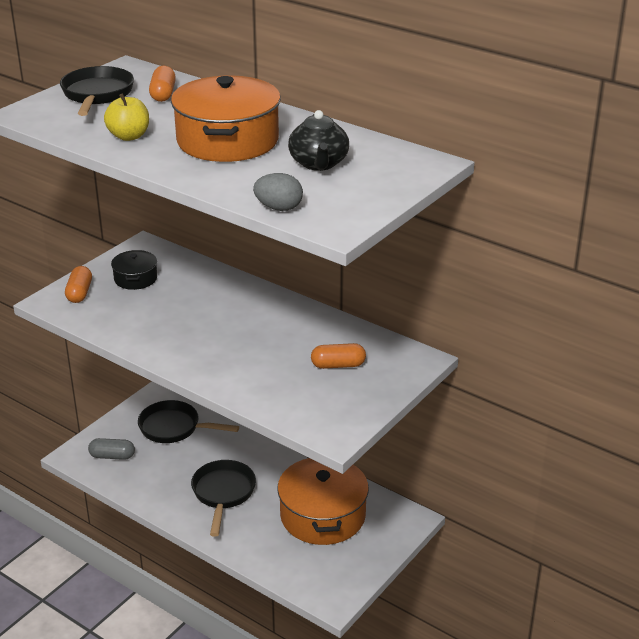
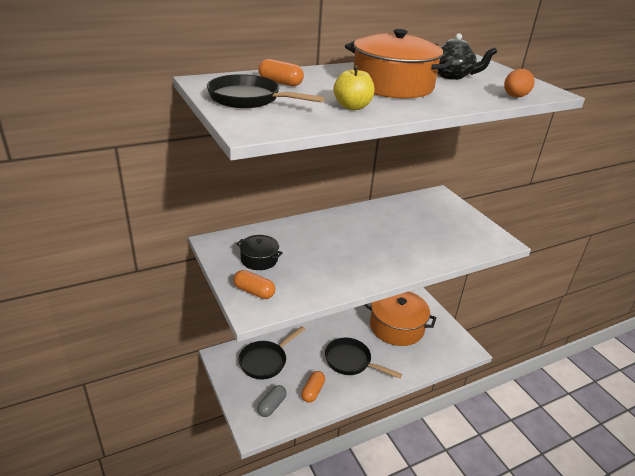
camera: 65 degrees left, 0 degrees up
grey egg [253,173,303,211] -> orange egg [504,69,535,98]
orange capsule [311,343,366,369] -> orange capsule moved to [301,371,325,403]

